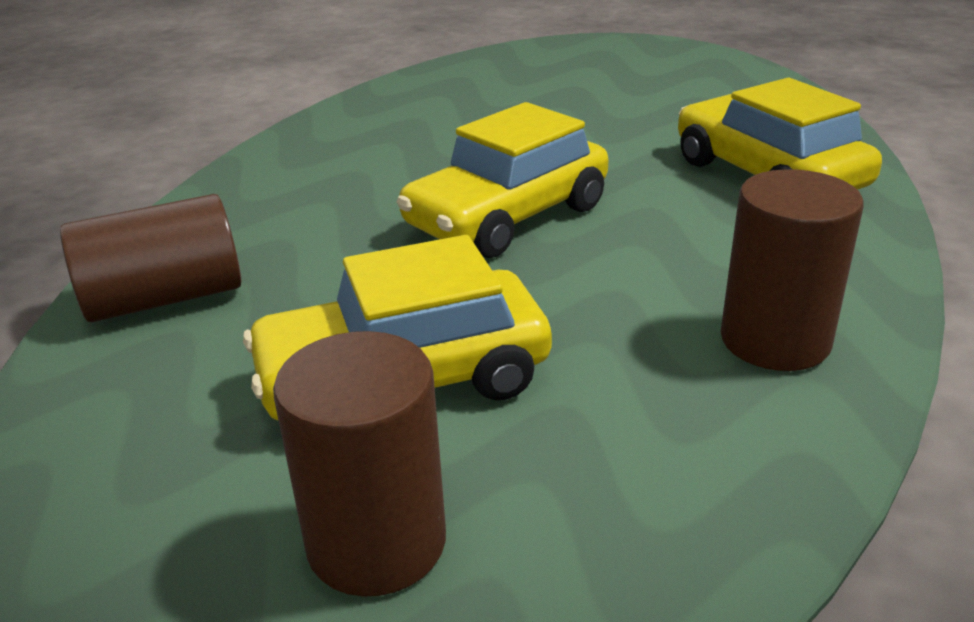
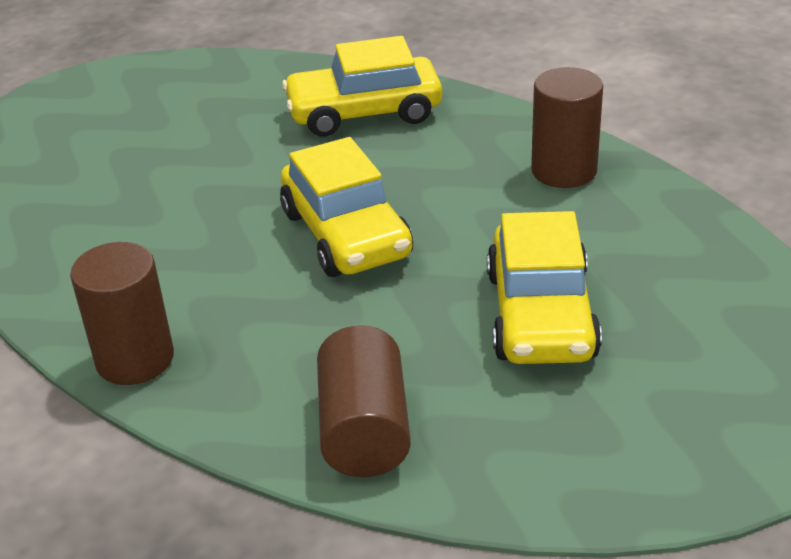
camera: 70 degrees left, 5 degrees up
brown cylinder [273,331,446,597] -> brown cylinder moved to [70,242,174,385]

